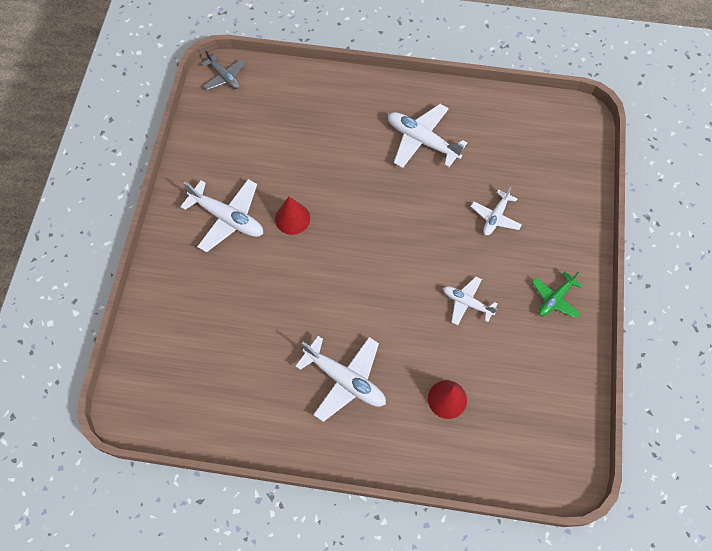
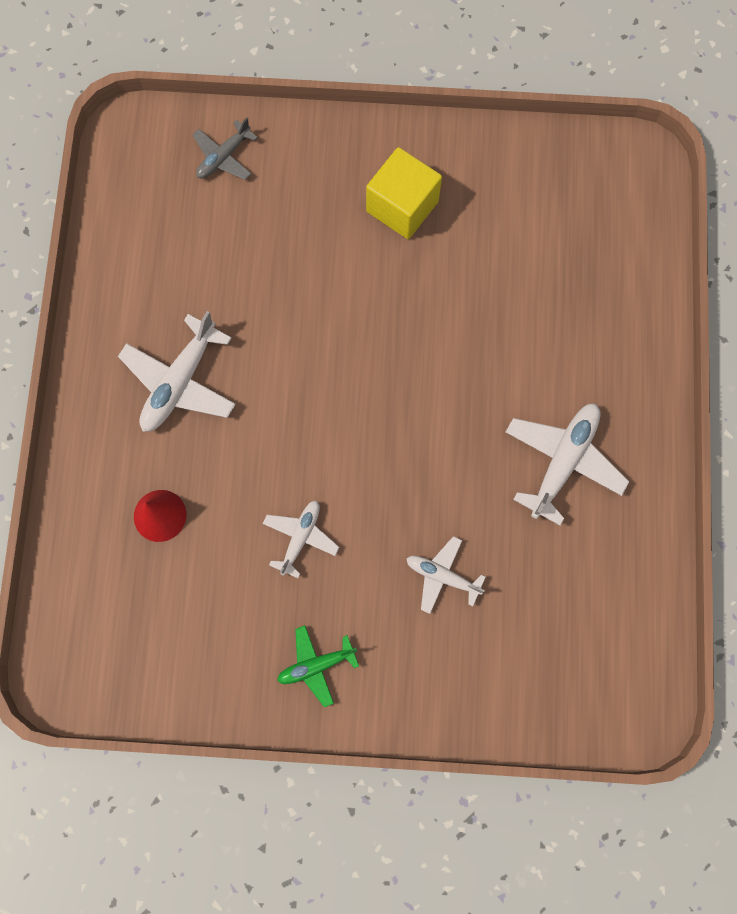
camera: 85 degrees right, 10 degrees up
white plane [180,179,263,252] -> yellow cube [366,147,442,239]
grey plane [201,51,245,90] -> grey plane moved to [193,118,258,180]
red cone [275,197,310,235] -> none
green plane [532,271,583,318] -> green plane turned 60 degrees counterclockwise [277,625,359,707]

